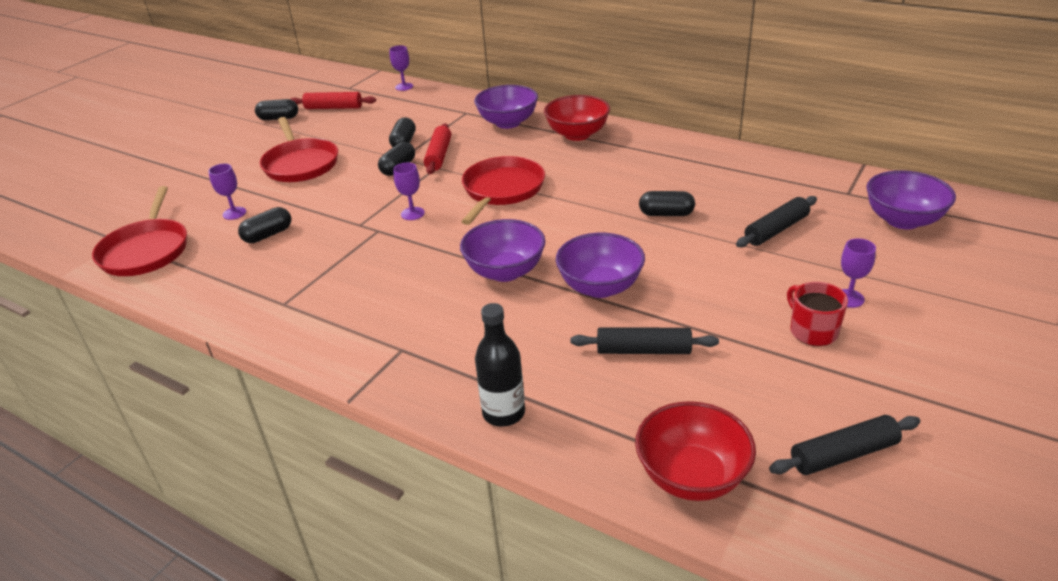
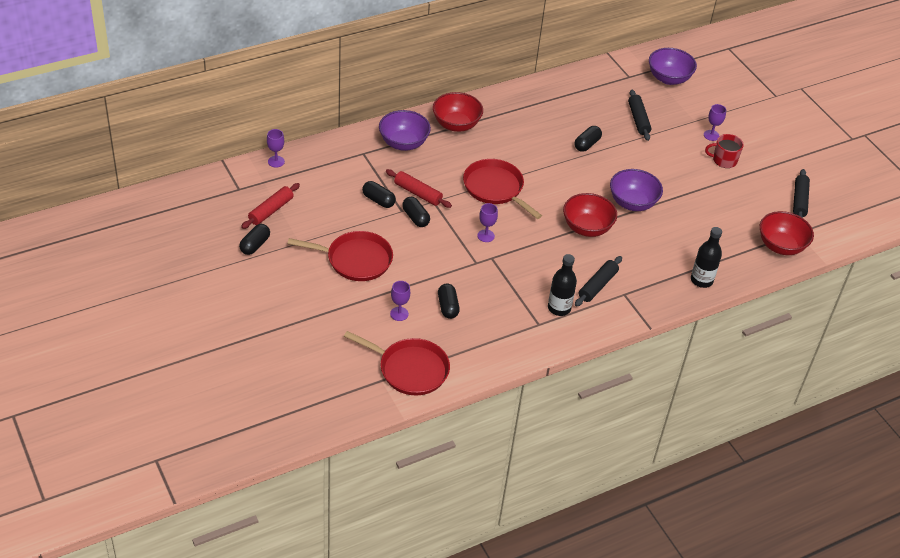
camera: 65 degrees left, 10 degrees up
purple bowl [460,219,545,282] -> red bowl [563,193,617,237]
black rolling pin [571,327,719,354] -> black rolling pin moved to [575,256,622,307]
none -> black bottle [548,254,577,316]

